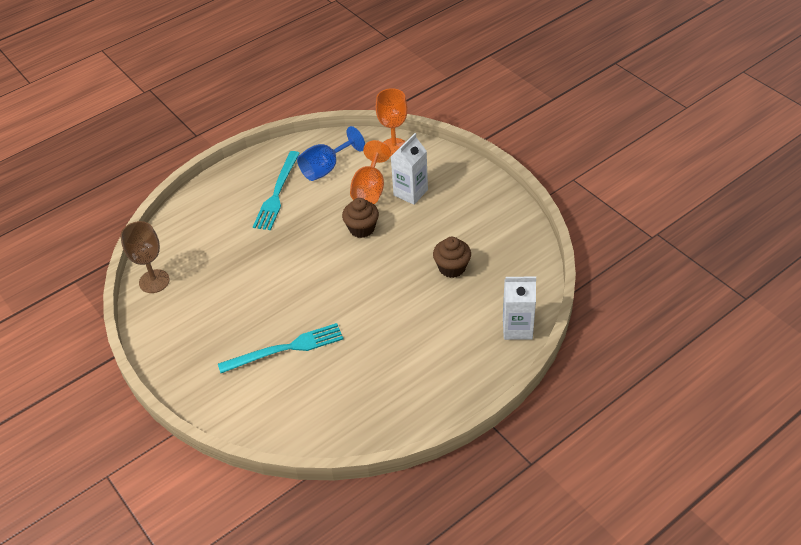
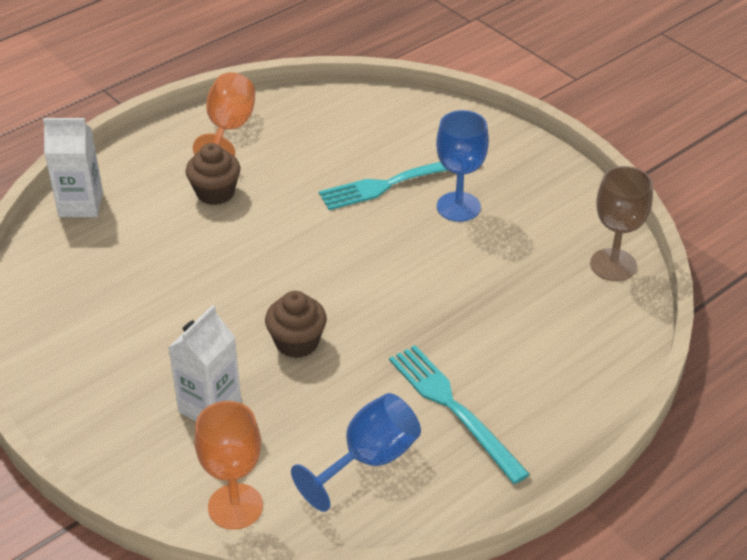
camera: 175 degrees right, 5 degrees down
turquoise fork [253,151,300,230] -> turquoise fork turned 45 degrees counterclockwise [389,345,530,484]
orange goblet [350,140,391,204] -> orange goblet moved to [193,72,255,156]
brown cupcake [433,237,471,278] -> brown cupcake moved to [186,143,241,205]
none -> blue goblet [436,110,489,222]

